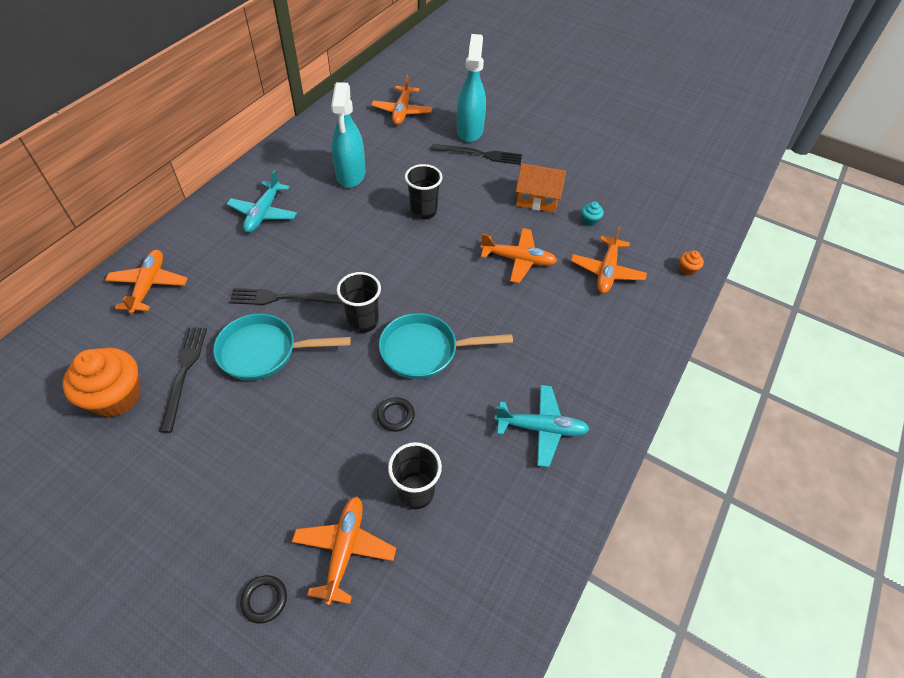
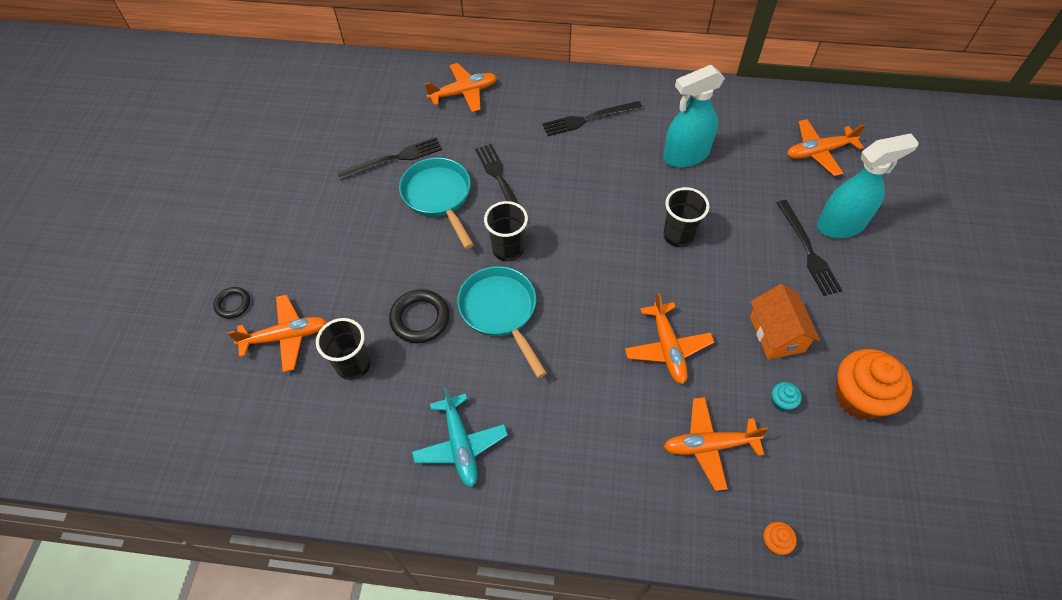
camera: 70 degrees right, 5 degrees up
orange cupcake [63,348,141,418] -> orange cupcake moved to [835,349,913,420]
turquoise plane [227,170,297,232] -> black fork [542,101,642,136]
black ring [377,397,415,432] -> black ring [389,289,449,343], size x1.65

